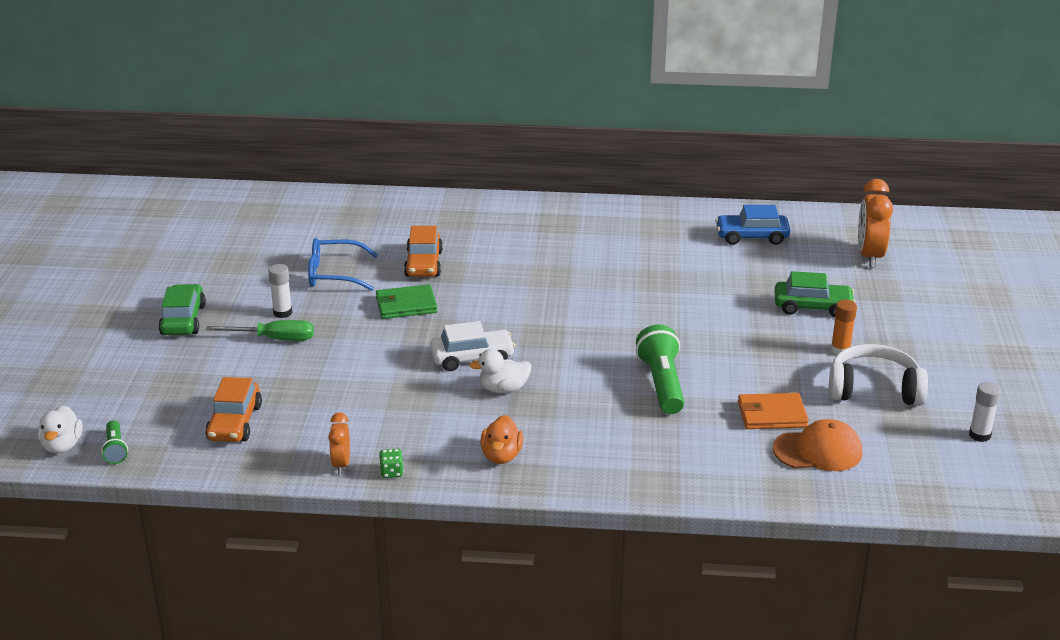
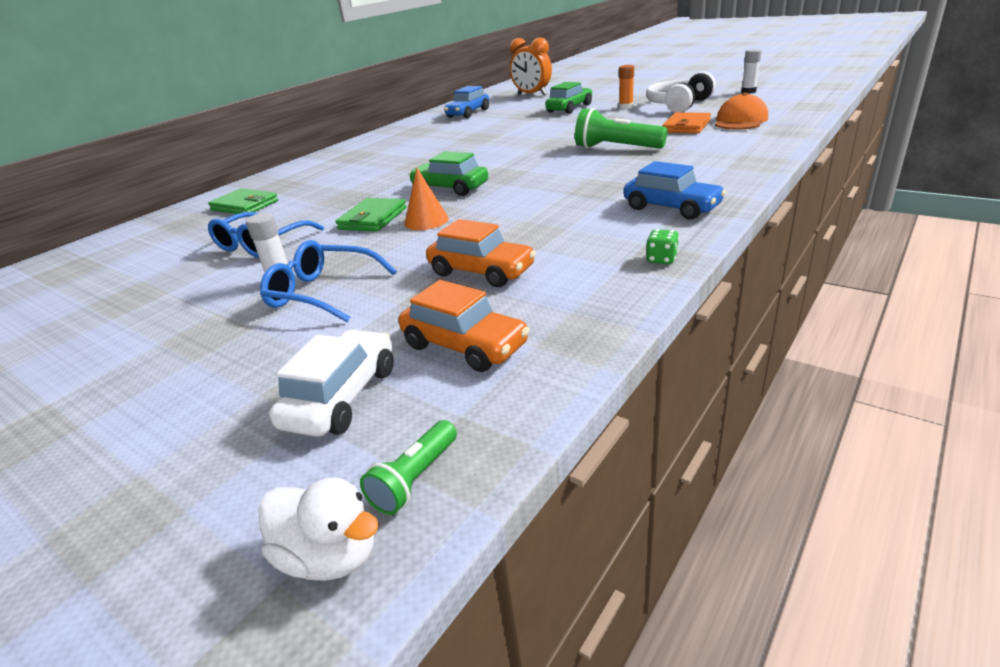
camera: 55 degrees left, 0 degrees up
green flashlight [101,420,128,464] -> green flashlight turned 105 degrees clockwise [360,420,457,515]
green car [158,284,206,335] -> green car moved to [409,151,488,196]
green screwdriver [206,320,314,341] -> blue glasses [260,240,397,322]
orange clock [328,413,350,474] -> none
orange car [404,226,443,277] -> orange car moved to [426,219,536,287]
white car [430,321,516,371] -> white car moved to [269,329,394,437]
white duck [469,349,532,393] -> none
orange duck [480,415,523,464] -> blue car [624,161,726,220]
none -> green wallet [208,188,278,214]
none -> orange cone [405,168,449,230]

